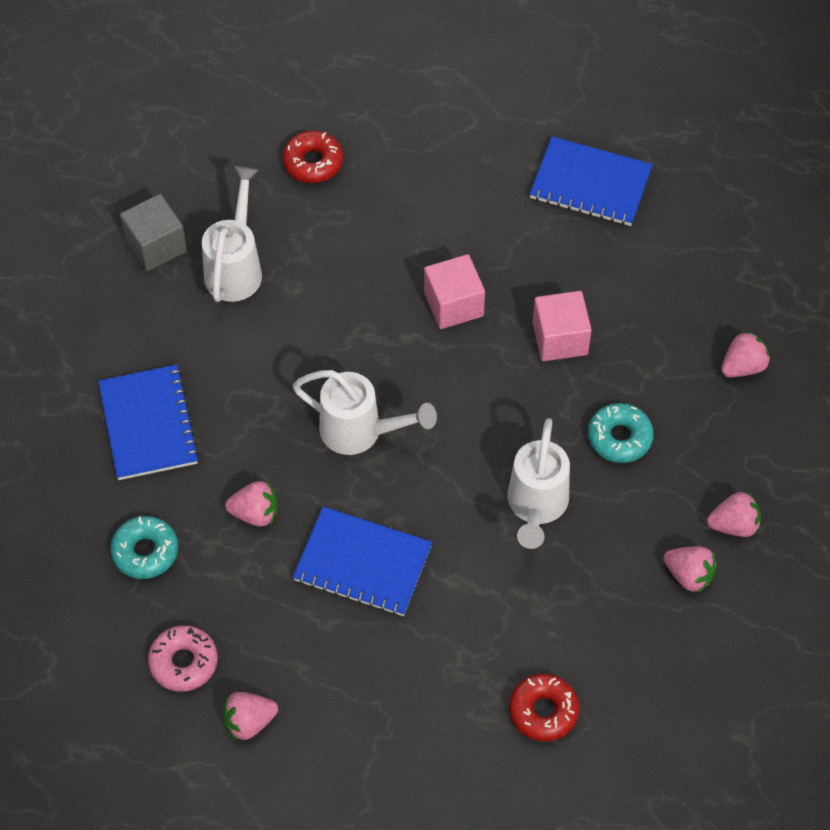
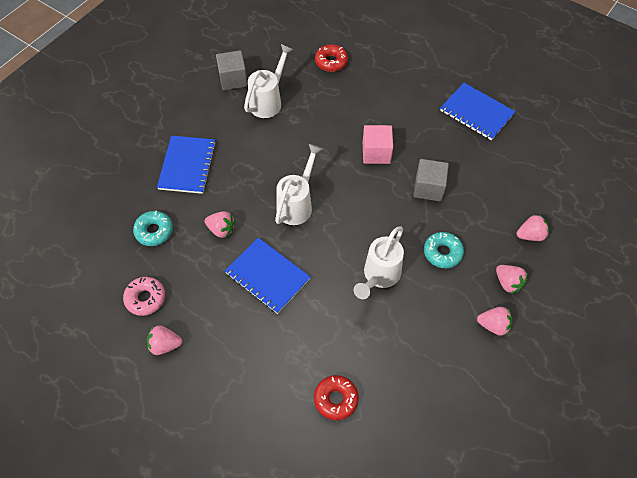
camera: 20 degrees right, 0 degrees up
white watering can [293,370,437,455] -> white watering can turned 105 degrees counterclockwise [275,144,323,225]
pink cube [533,291,592,361] -> grey cube [414,159,449,201]
pink strawberry [663,546,717,594] -> pink strawberry moved to [496,265,528,294]

